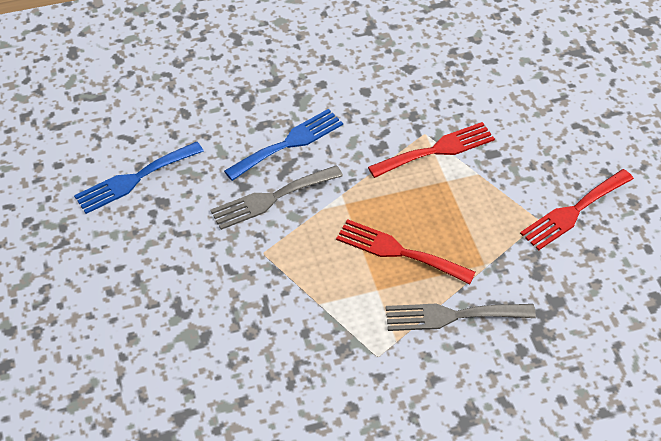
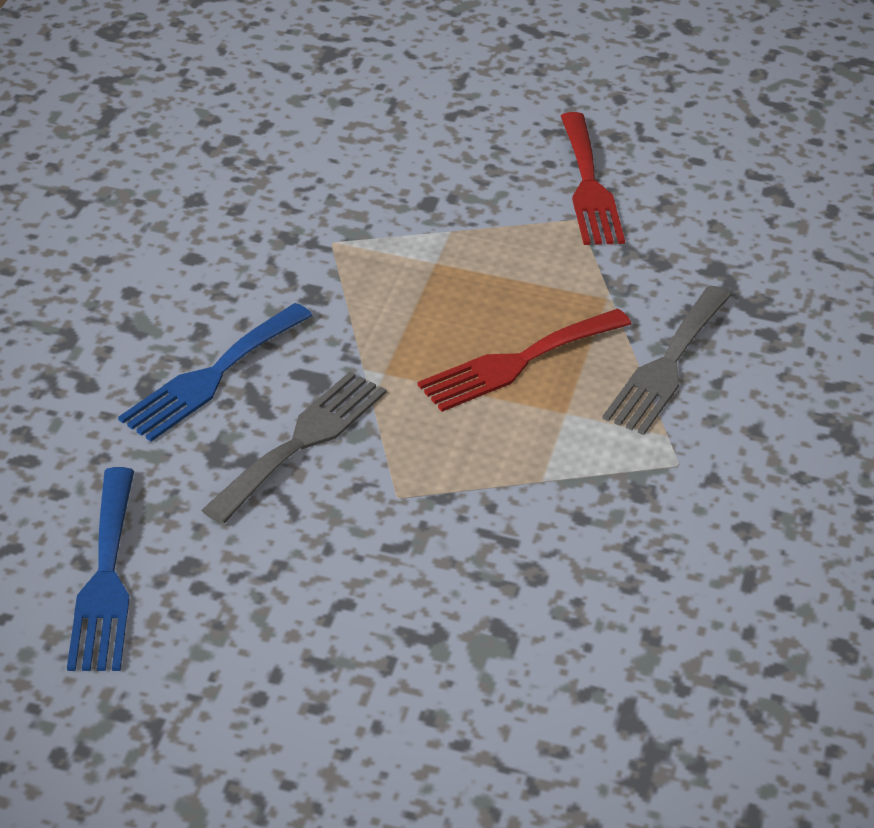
camera: 60 degrees left, 10 degrees down
grey fork [210,165,343,230] -> grey fork turned 150 degrees counterclockwise [202,371,386,524]
blue fork [224,109,343,181] -> blue fork turned 135 degrees counterclockwise [118,303,313,442]
red fork [368,122,495,178] -> none

